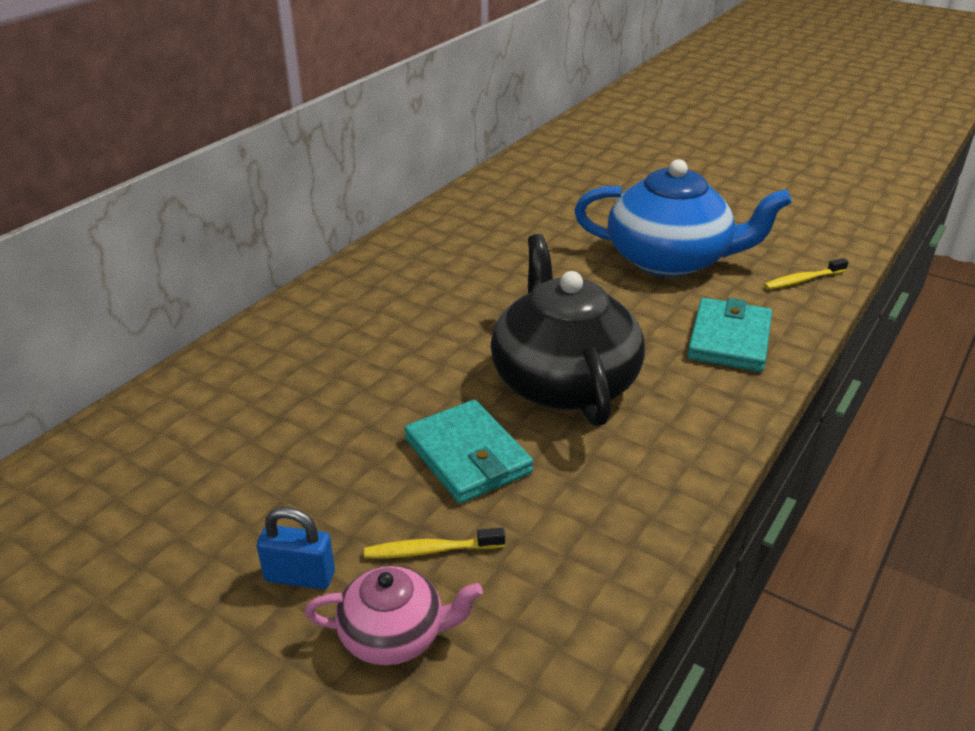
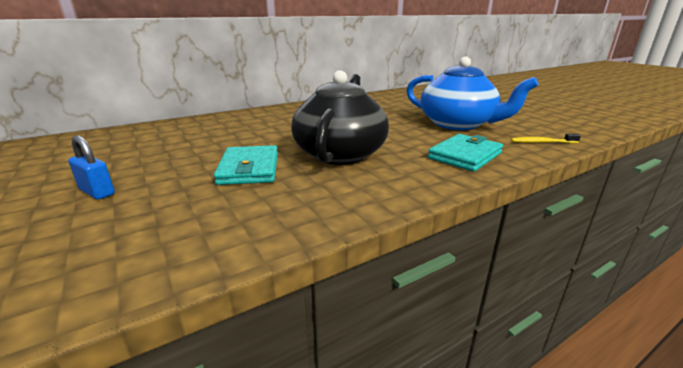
camera: 25 degrees right, 10 degrees down
pink teapot [305,566,483,665] -> none
yellow toothbrush [364,528,505,559] -> none

